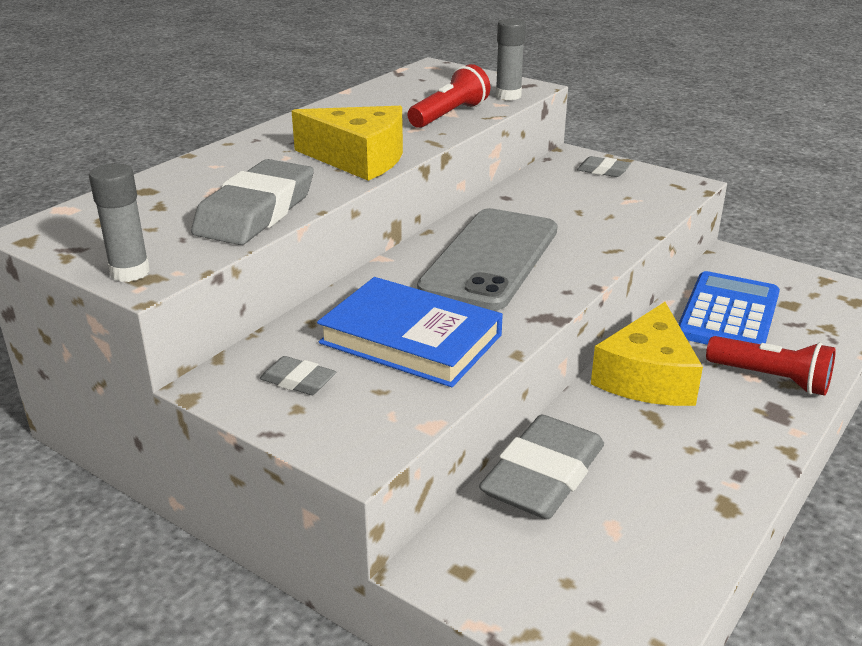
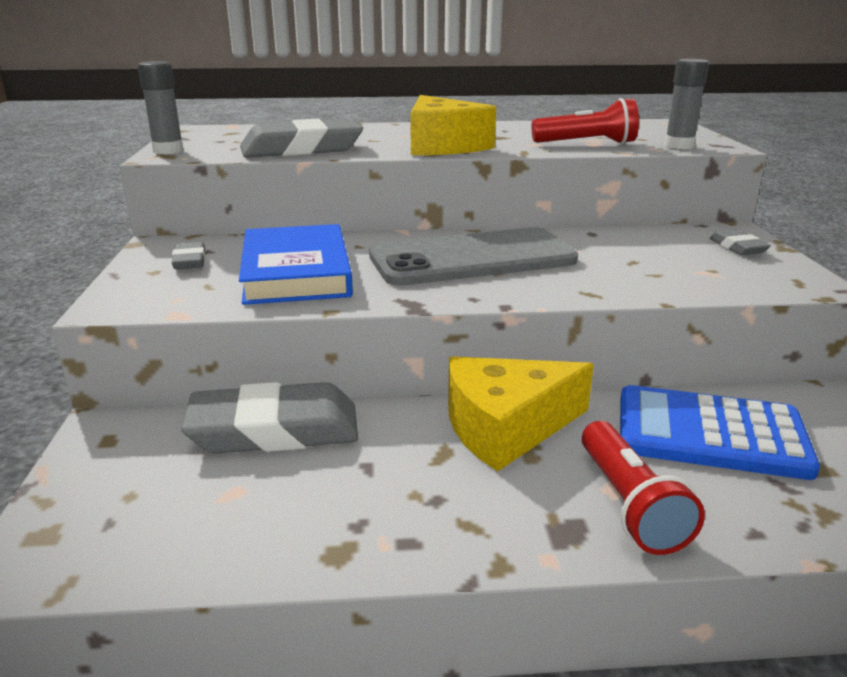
camera: 50 degrees right, 5 degrees down
blue calculator [678,271,780,345] -> blue calculator turned 150 degrees counterclockwise [620,385,820,480]

